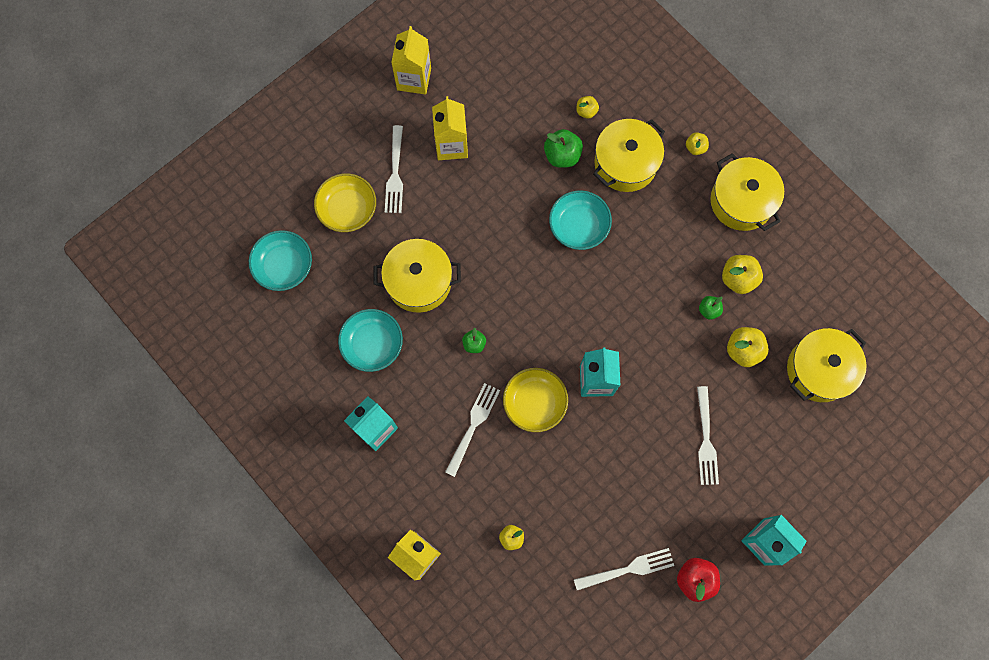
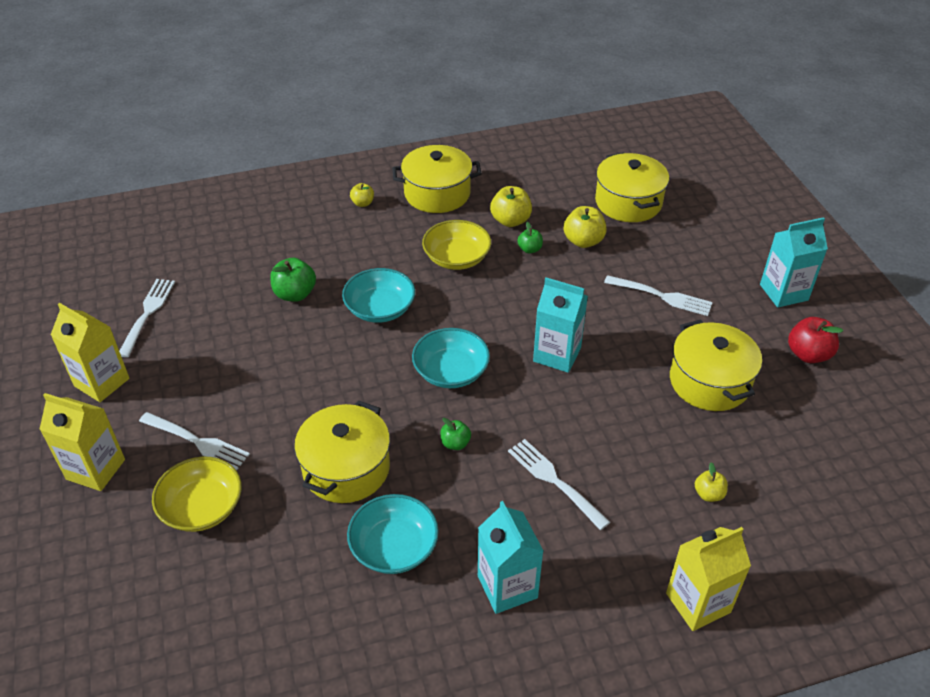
camera: 65 degrees left, 30 degrees down
turquoise bowl [249,230,312,291] -> turquoise bowl moved to [412,328,490,388]
yellow carton [432,96,468,160] -> yellow carton moved to [39,393,125,491]
yellow bowl [503,368,568,432] -> yellow bowl moved to [422,220,491,270]
white fork [574,548,674,590] -> white fork moved to [119,279,175,358]
yellow apple [576,96,599,119] -> none
yellow pot [593,119,665,192] -> yellow pot moved to [670,319,762,411]

